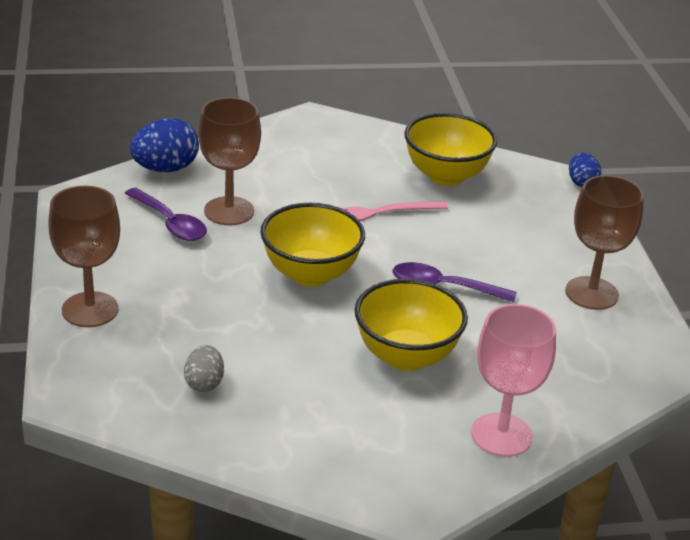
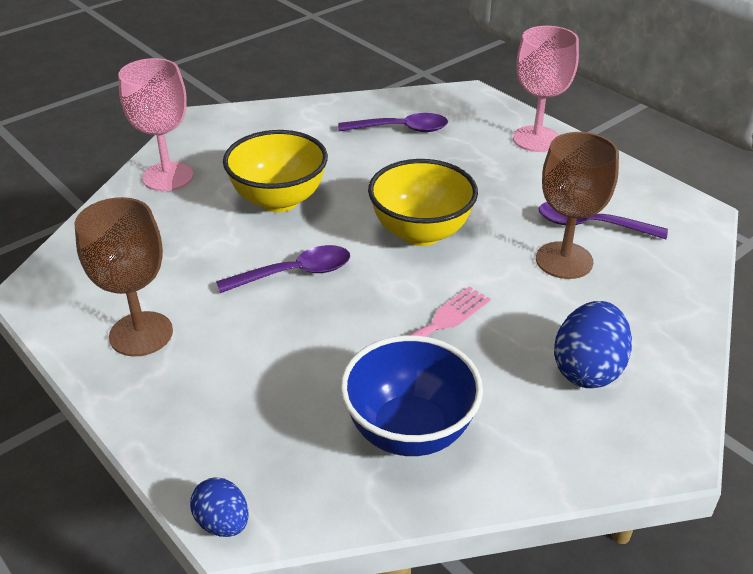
camera: 150 degrees right, 5 degrees up
brown goblet [48,186,120,327] -> pink goblet [513,26,579,152]
blue egg [130,118,199,172] -> blue egg moved to [554,301,632,388]
grey egg [184,345,224,392] -> purple spoon [338,113,448,132]
yellow bowl [404,113,497,186] -> blue bowl [340,335,483,456]

